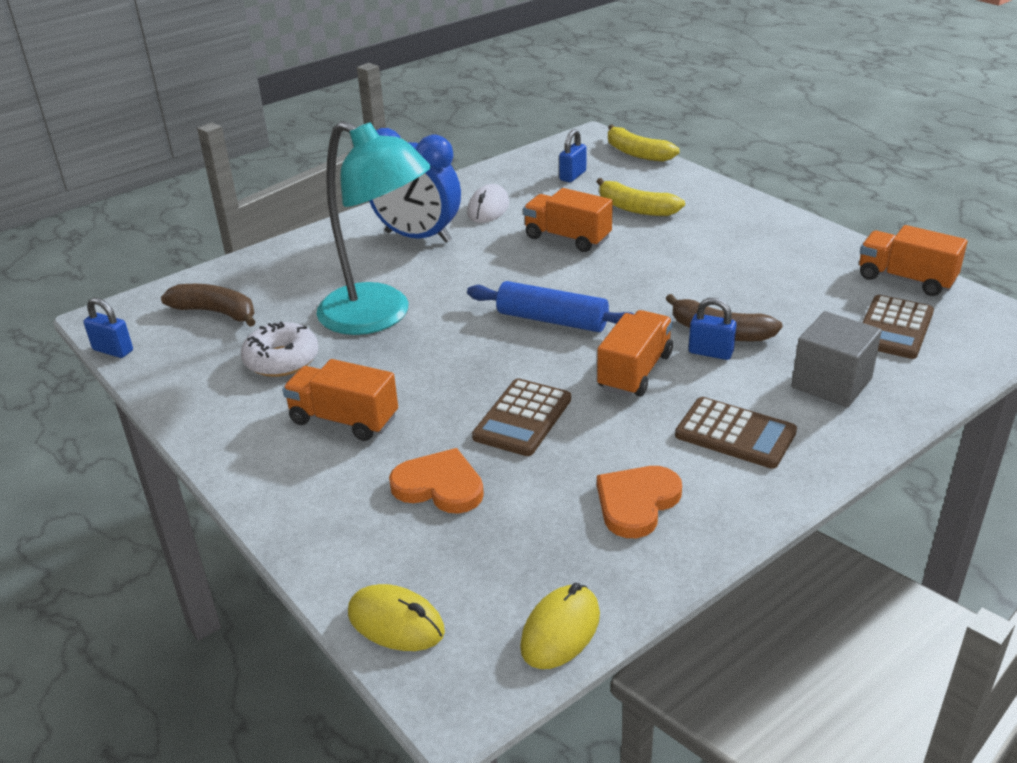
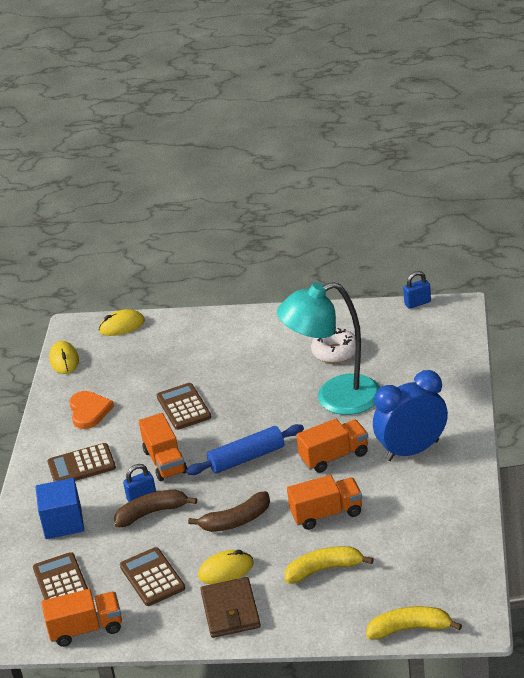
camera: 135 degrees right, 0 degrees up
brown banana [161,284,256,327] -> brown banana moved to [188,491,270,532]
orange truck [282,359,398,441] -> orange truck moved to [296,419,368,473]
orange heart [389,448,484,514] -> none
white mouse [467,184,509,223] -> none
blue padlock [559,129,586,182] -> none
grey cube [792,311,882,407] -> blue cube [36,478,84,539]
none -> brown calculator [120,547,185,606]
none -> yellow mouse [198,550,254,584]
none -> brown wallet [200,577,261,638]

